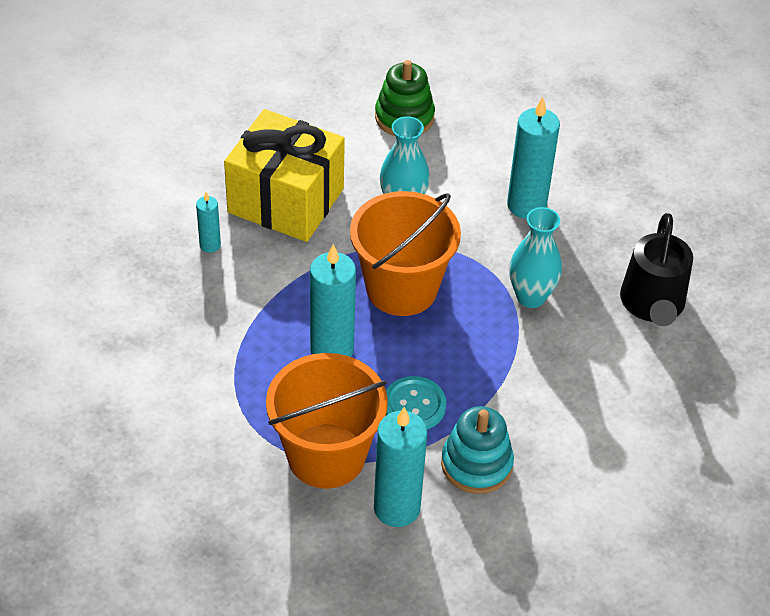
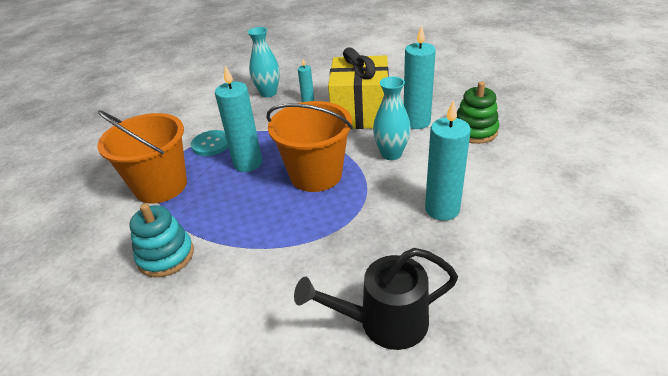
camera: 75 degrees right, 10 degrees down
turquoise candle [374,407,427,527] -> turquoise candle moved to [404,25,436,129]
turquoise button [386,376,446,430] -> turquoise button moved to [191,130,228,156]
turquoise vase [509,207,562,308] -> turquoise vase moved to [248,27,280,97]

